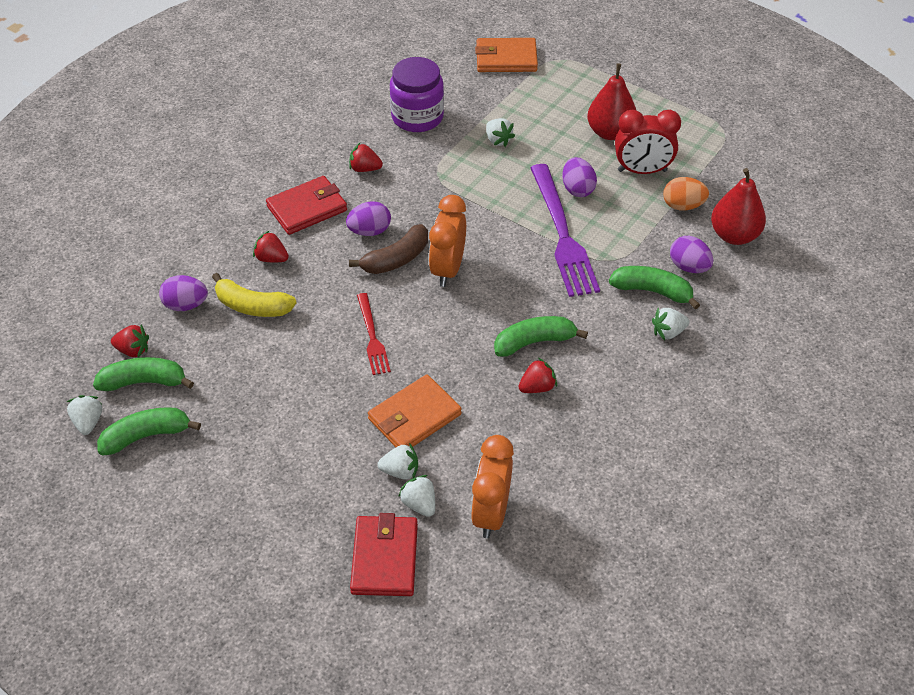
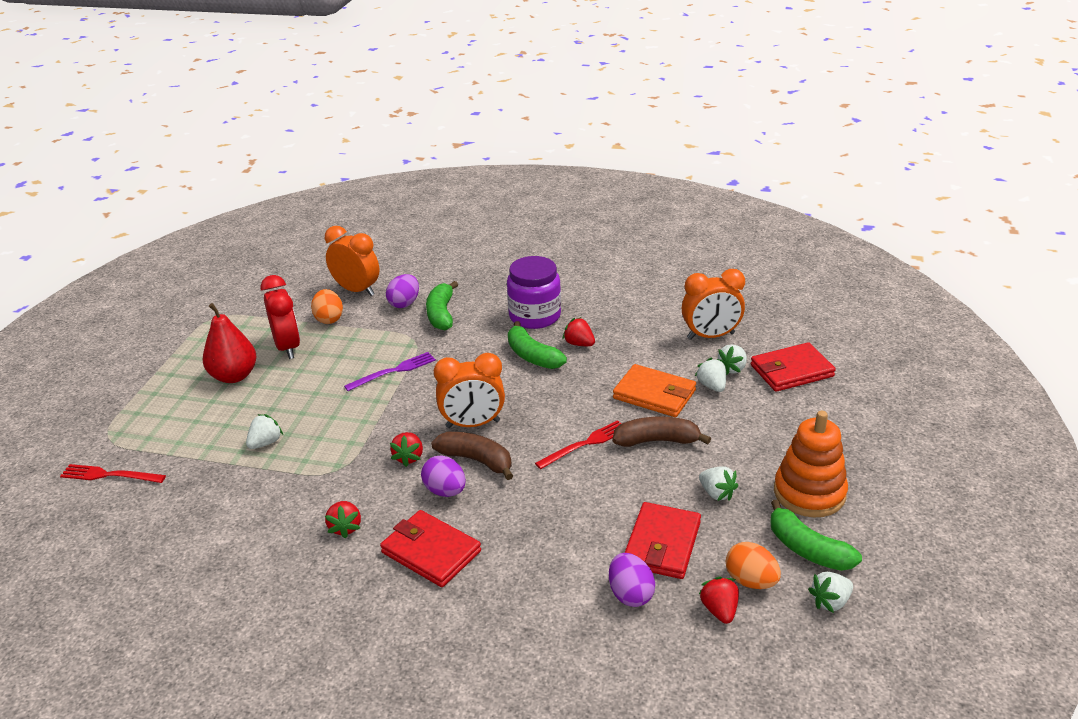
camera: 110 degrees left, 15 degrees down
green banana [93,357,194,391] -> orange egg [726,542,781,589]
yellow banana [212,273,297,317] -> none
red strawberry [253,230,289,262] -> red strawberry moved to [390,432,423,467]
purple jar [390,57,444,132] -> purple jar moved to [507,256,561,329]
orange wallet [475,38,538,72] -> red fork [60,464,166,483]
purple fork [530,164,600,297] -> purple fork [344,352,436,391], size x0.54
purple egg [562,157,597,197] -> none
white strawberry [652,308,689,340] -> white strawberry moved to [699,466,738,501]
red pear [711,168,766,245] -> orange clock [325,226,380,296]
none -> brown banana [613,417,711,447]
none -> red wallet [625,502,701,579]
none -> orange stacking toy [774,411,848,517]

